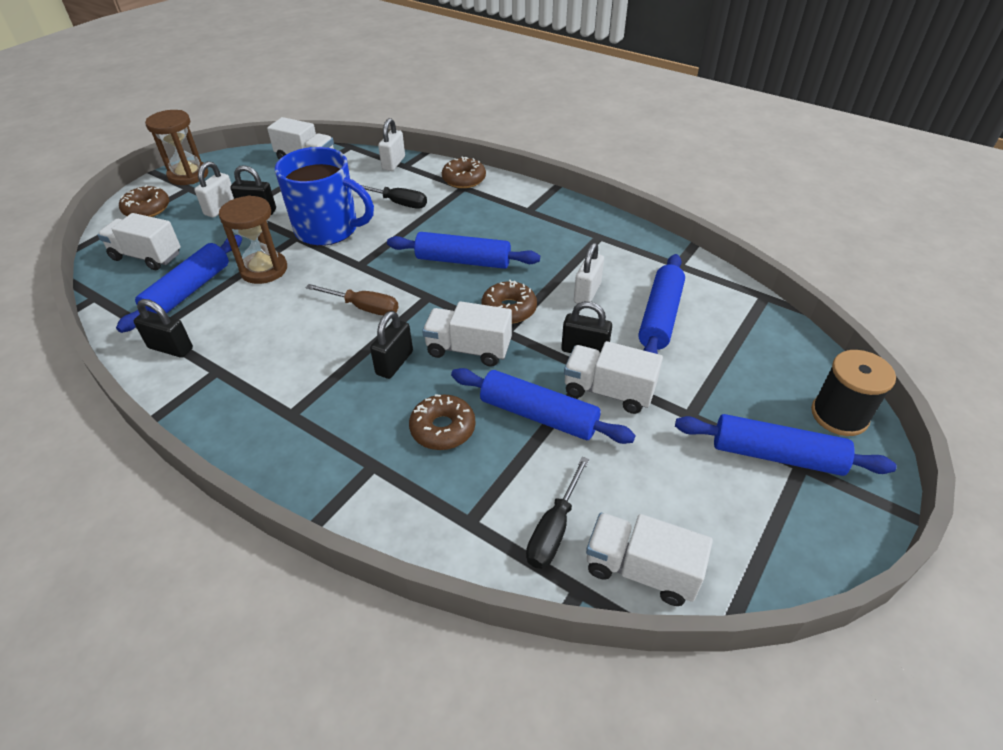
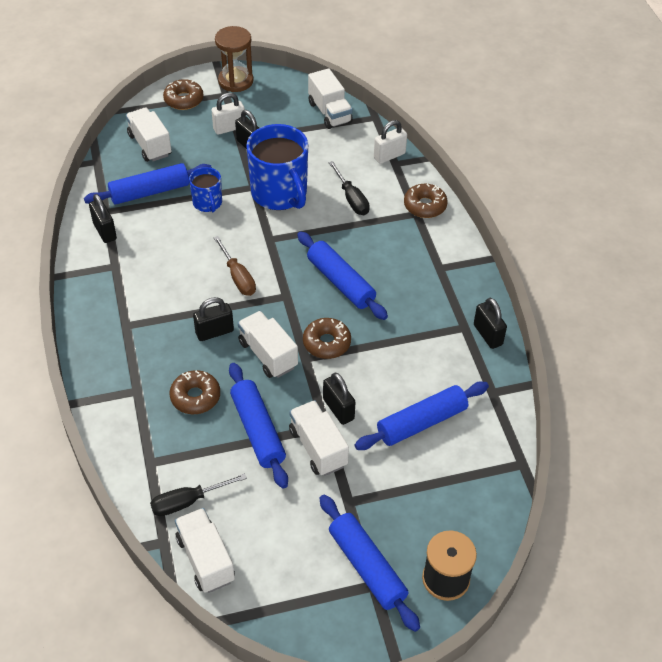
camera: 40 degrees right, 5 degrees up
brown hourglass [219,195,287,284] -> blue mug [189,167,222,212]
white padlock [574,243,604,304] -> none
none -> black padlock [474,298,507,349]

